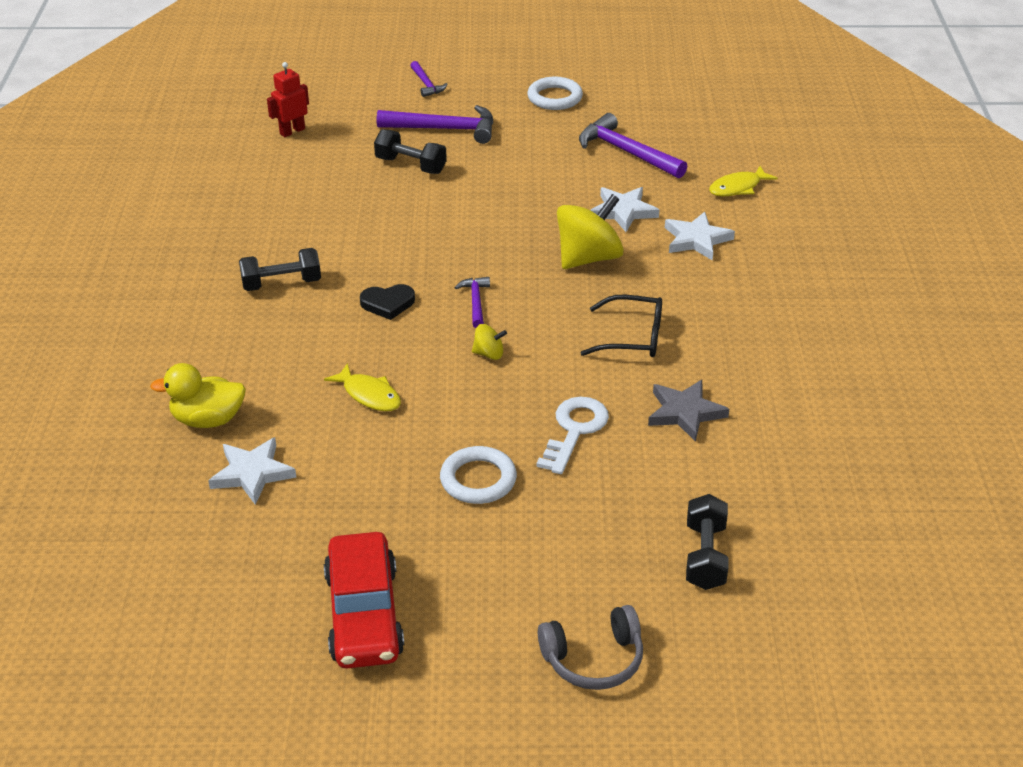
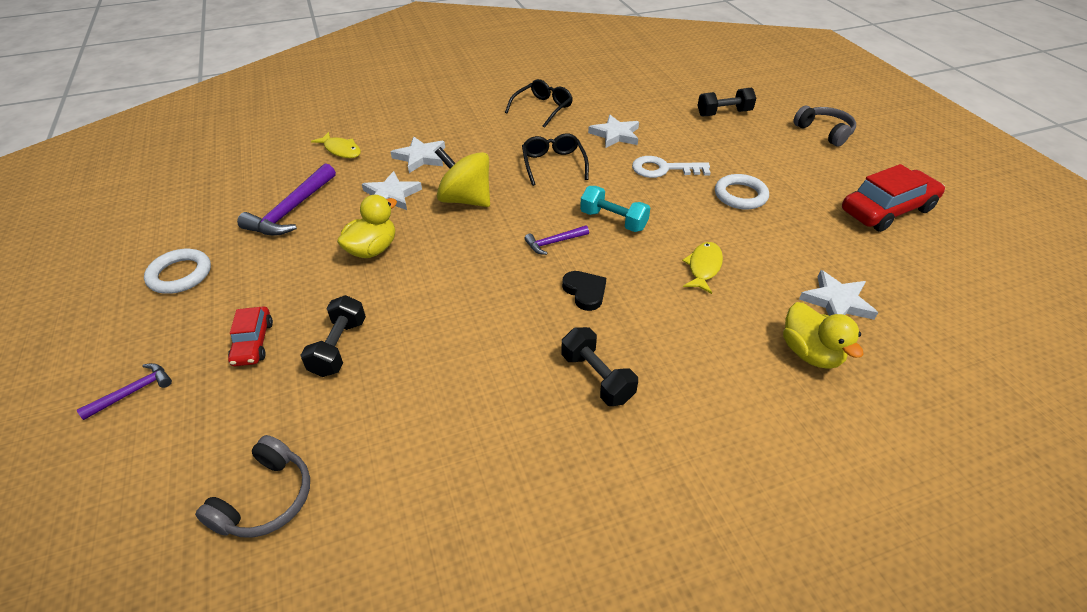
camera: 110 degrees left, 5 degrees up
red robot [267,62,309,137] -> grey headphones [195,435,310,538]
purple hammer [377,105,494,144] -> red car [228,306,273,366]
yellow spinning top [472,324,507,360] -> turquoise dumbbell [580,186,650,232]
grey star [648,380,729,442] -> white star [588,115,639,148]
none -> yellow duck [337,195,397,258]
none -> black glasses [505,79,573,128]

